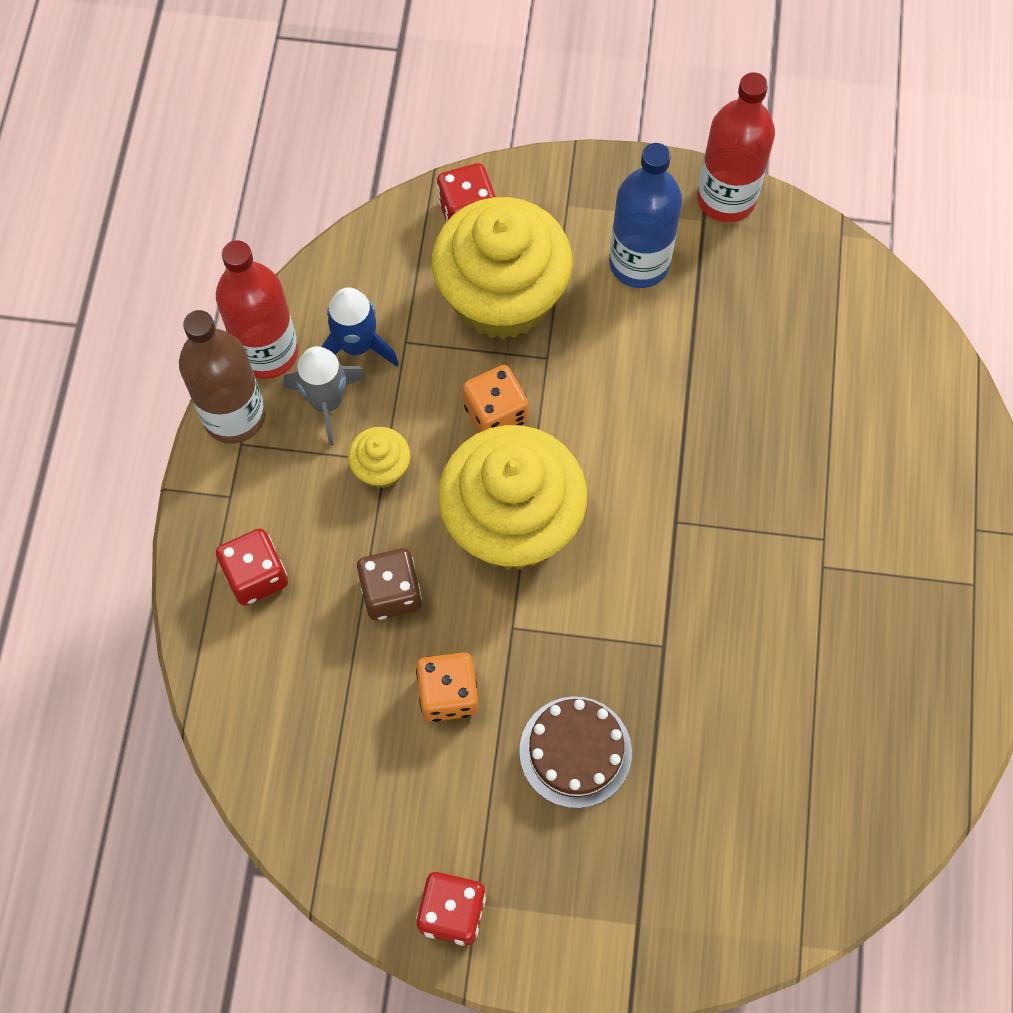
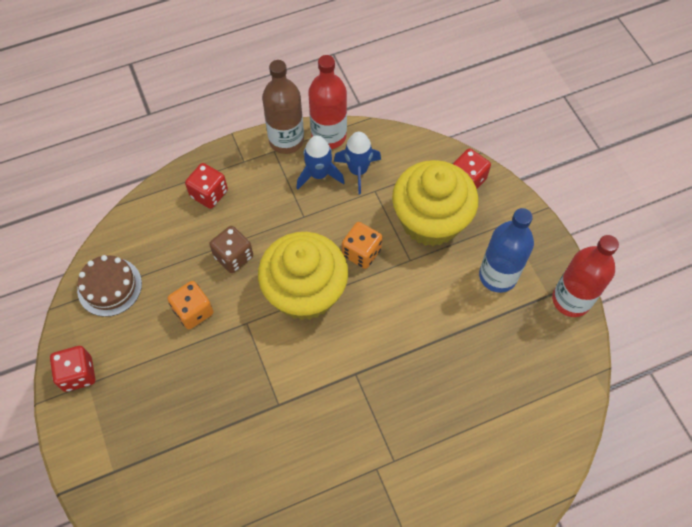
camera: 60 degrees right, 5 degrees down
grey rocket [283,346,367,446] -> blue rocket [297,135,345,189]
yellow cupcake [348,427,410,489] -> none
brown cake [519,696,632,808] -> brown cake moved to [77,255,142,317]

